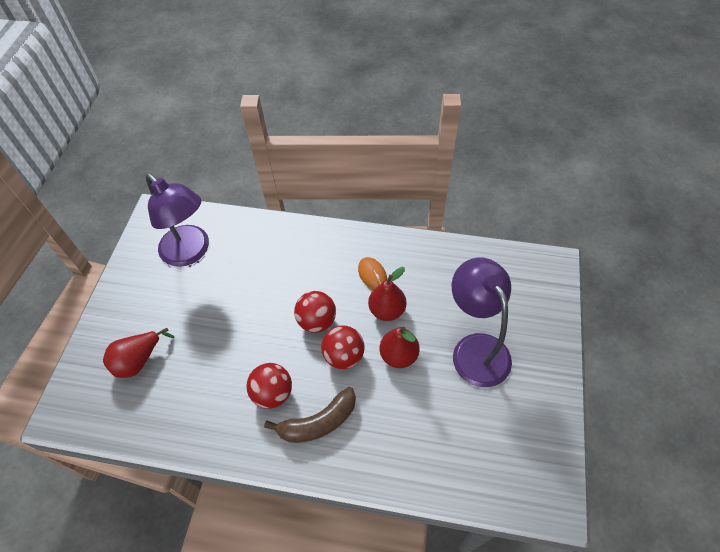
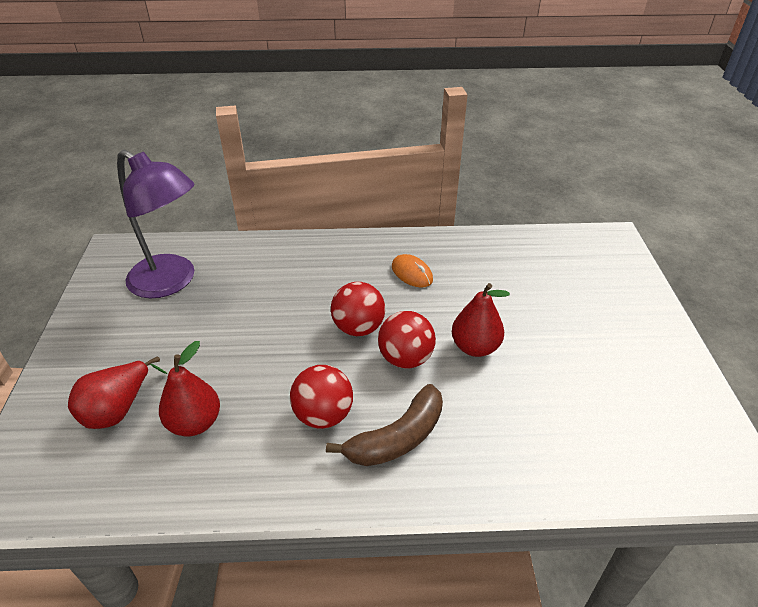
camera: 15 degrees left, 15 degrees down
red pear [368,267,406,321] -> red pear moved to [159,341,220,436]
purple lamp [452,257,512,387] -> none

